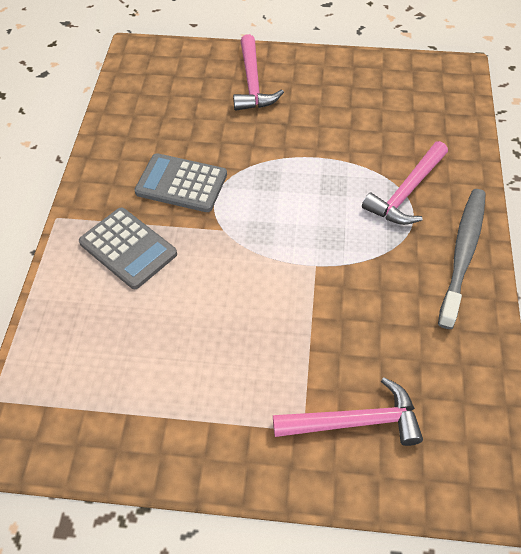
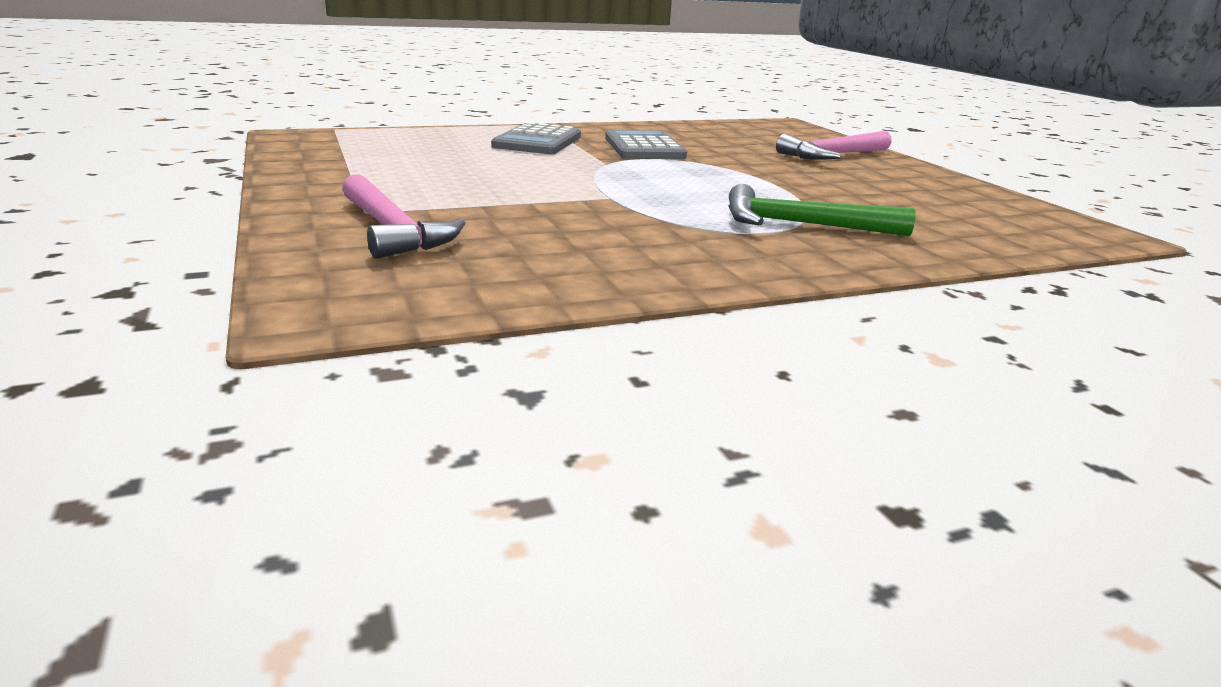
camera: 60 degrees right, 30 degrees down
pink hammer [362,141,448,225] -> green hammer [729,184,916,236]
grey toothbrush [438,189,486,329] -> none

